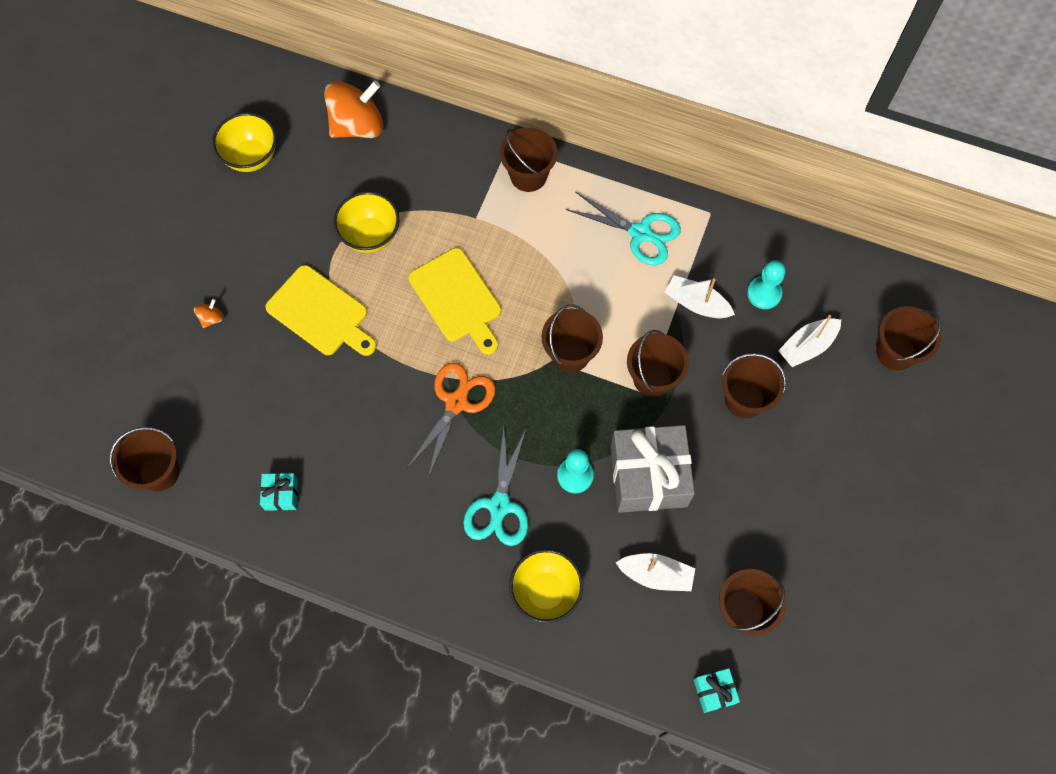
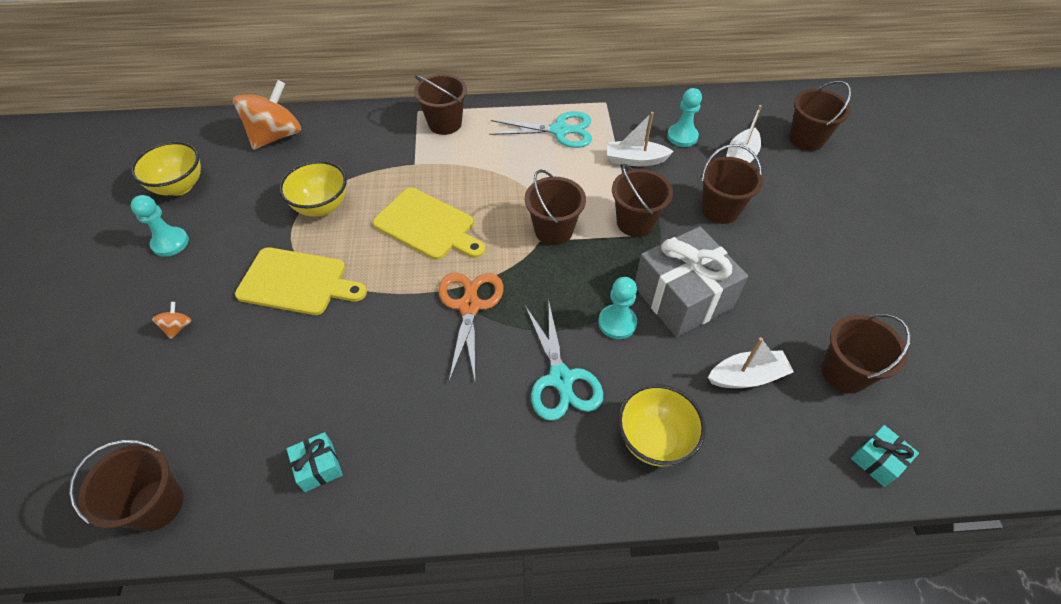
camera: 25 degrees left, 15 degrees down
none -> turquoise pawn [131,195,189,257]

